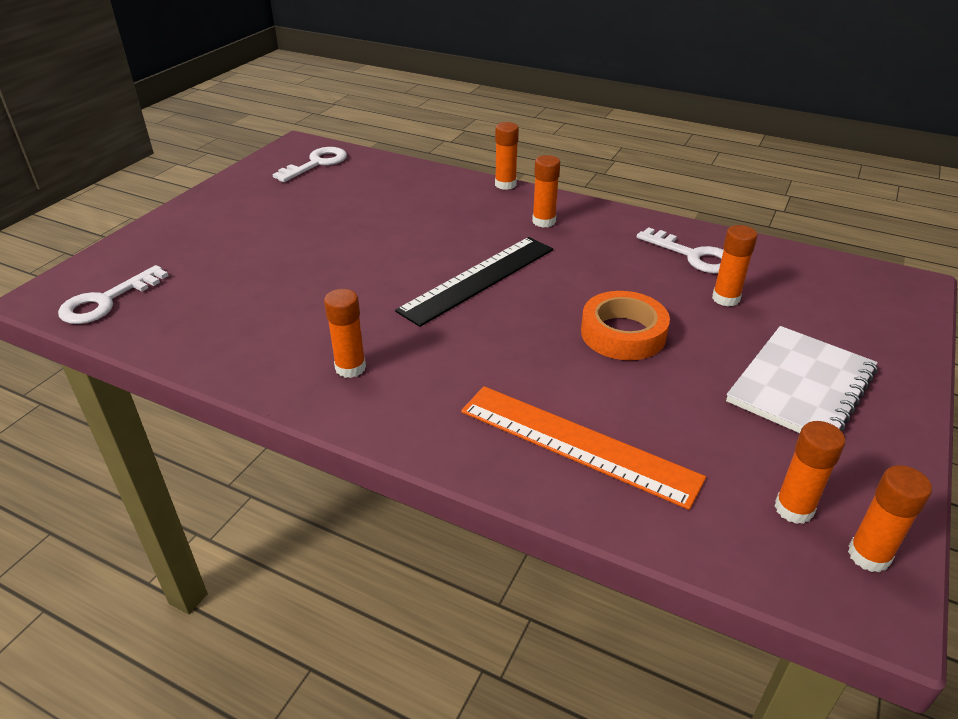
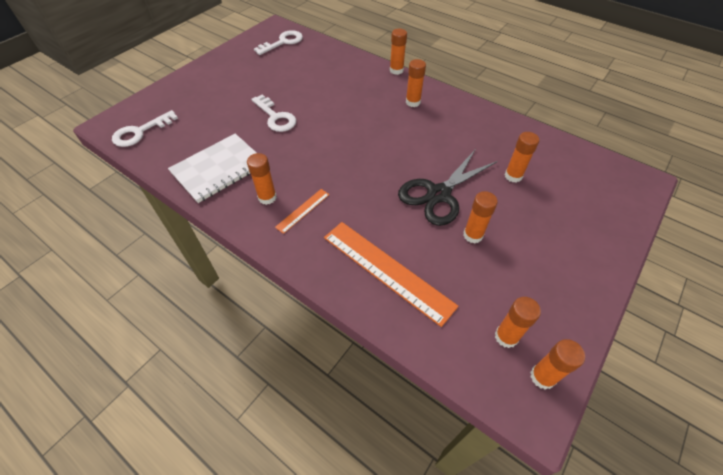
camera: 10 degrees right, 15 degrees up
black ruler [395,237,553,327] -> none
orange tape [581,291,670,360] -> black scissors [398,150,498,226]
white key [637,227,724,273] -> white key moved to [252,94,296,132]
white notebook [726,326,878,433] -> white notebook moved to [168,134,256,203]
none -> orange ruler [275,189,330,234]
none -> orange glue stick [463,191,498,244]

